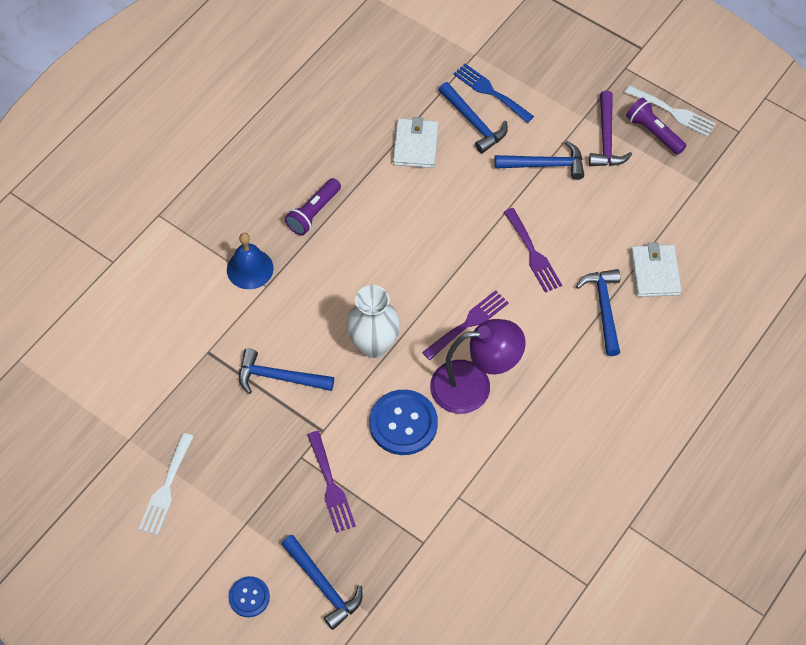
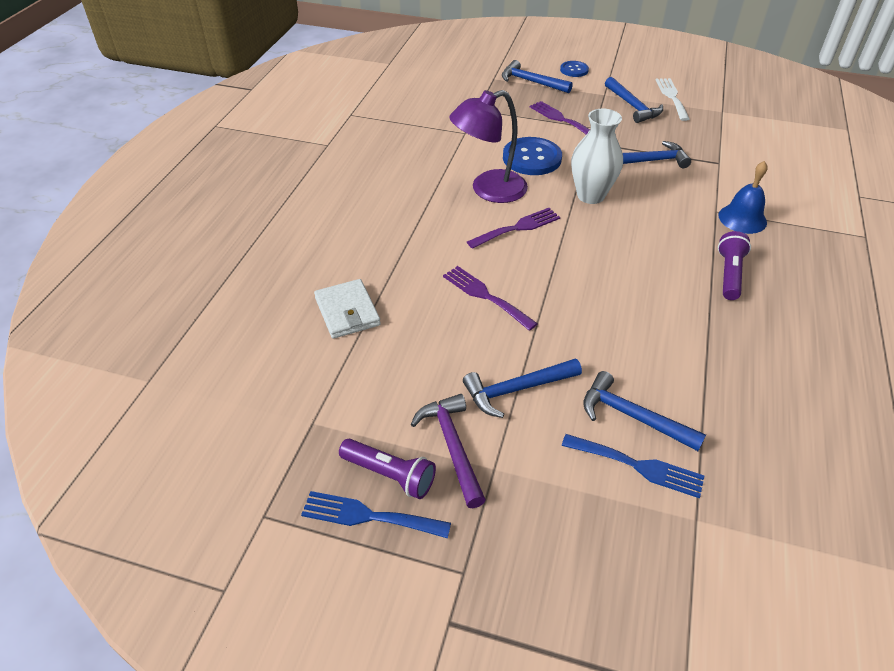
camera: 160 degrees right, 15 degrees down
white wallet [393,117,439,168] -> none
purple fork [422,290,509,360] -> purple fork turned 150 degrees counterclockwise [467,208,560,249]
blue hammer [576,269,620,356] -> blue hammer moved to [605,77,663,123]
white fork [624,85,716,137] -> blue fork [301,491,451,538]

